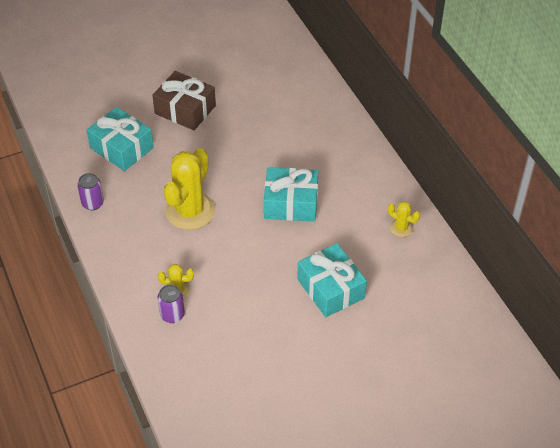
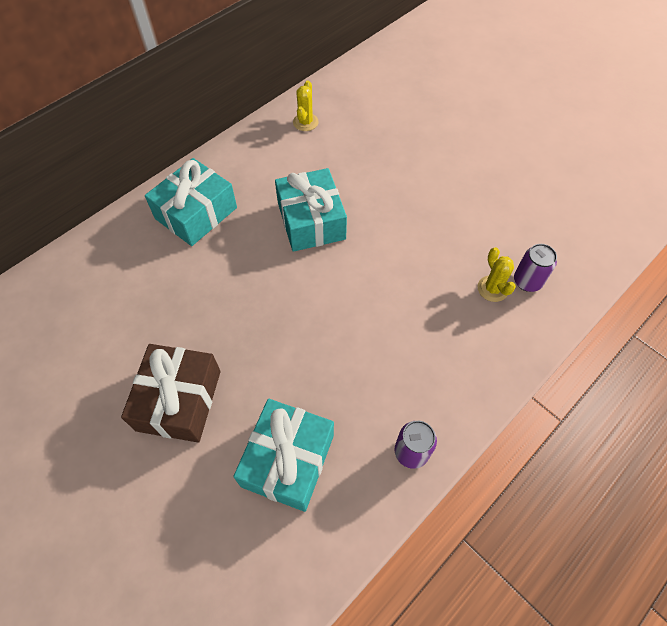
camera: 110 degrees left, 10 degrees up
yellow cactus [164,148,215,230] -> none
turquoise gift [297,243,367,317] -> turquoise gift moved to [145,158,237,246]

